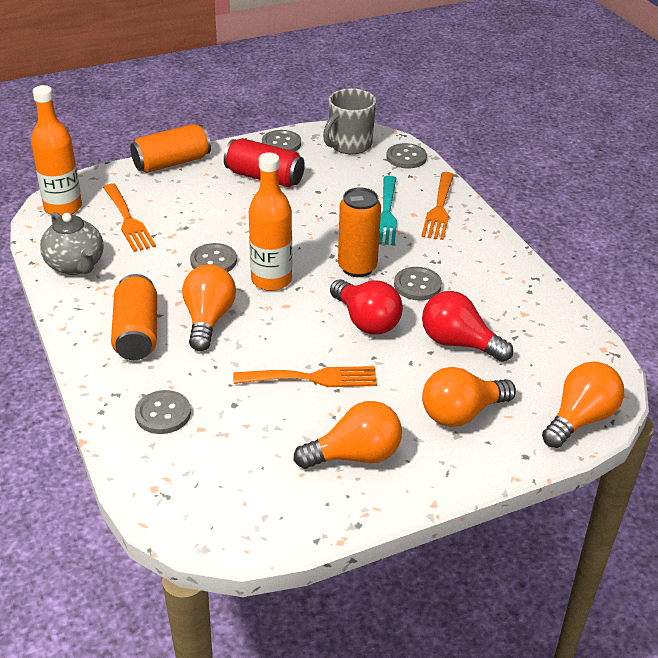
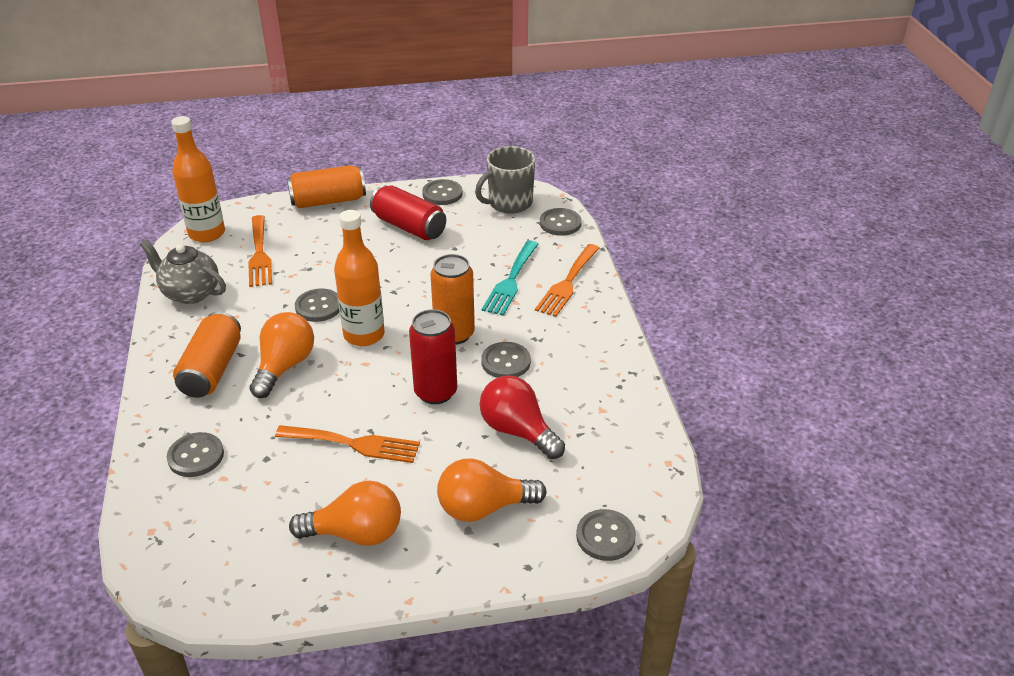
camera: 15 degrees right, 0 degrees up
grey teapot [40,212,104,275] -> grey teapot turned 135 degrees clockwise [140,240,226,304]
red light bulb [330,279,403,335] -> red can [409,309,457,404]
orange light bulb [542,361,624,448] -> grey button [576,509,636,561]

